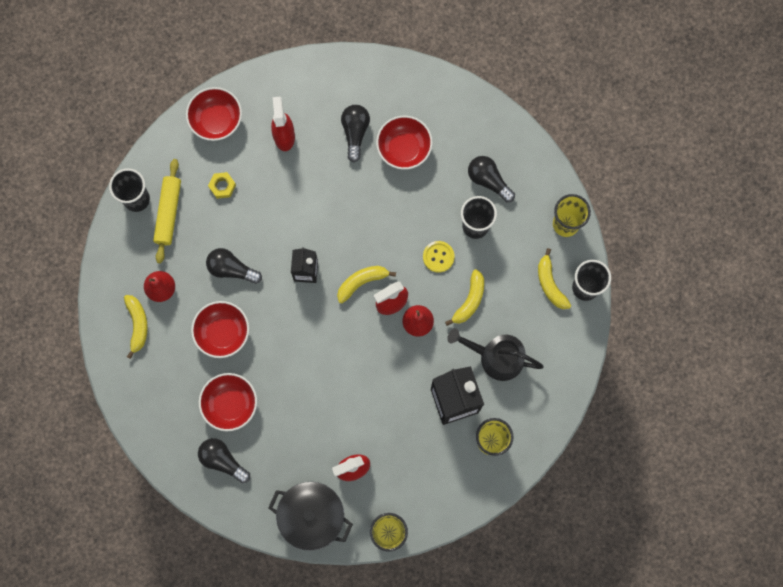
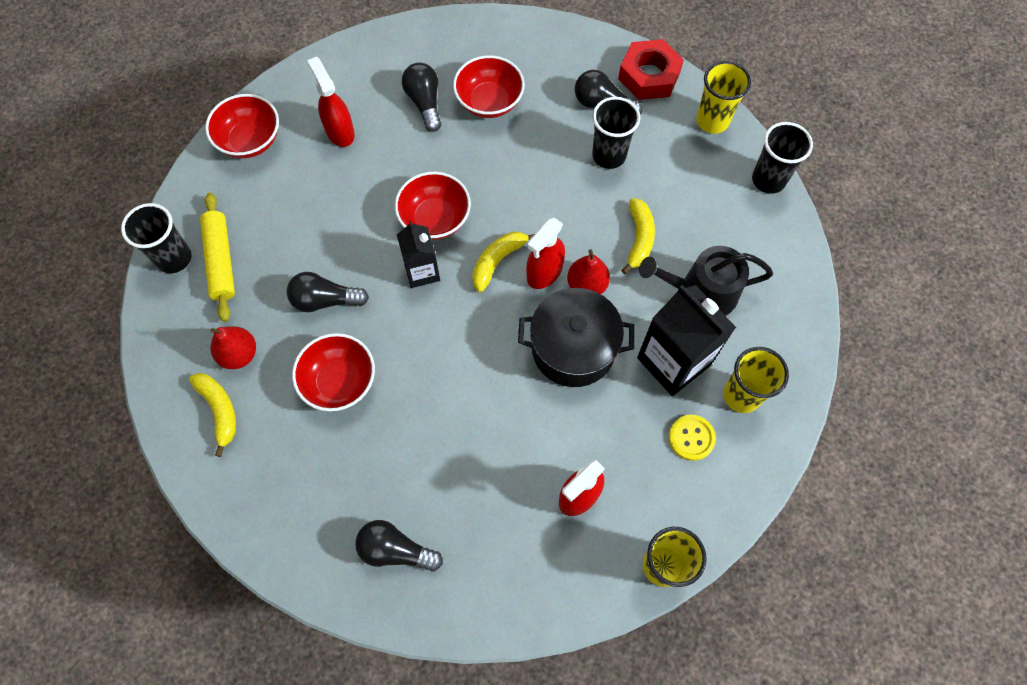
camera: 20 degrees left, 10 degrees down
red bowl [199,373,257,431] -> red bowl moved to [395,172,471,240]
yellow nut [208,172,236,199] -> none
black pot [268,482,353,551] -> black pot moved to [518,288,634,387]
yellow button [423,241,455,273] -> yellow button moved to [669,415,716,461]
yellow banana [538,248,571,309] -> none
none -> red nut [618,39,684,100]

